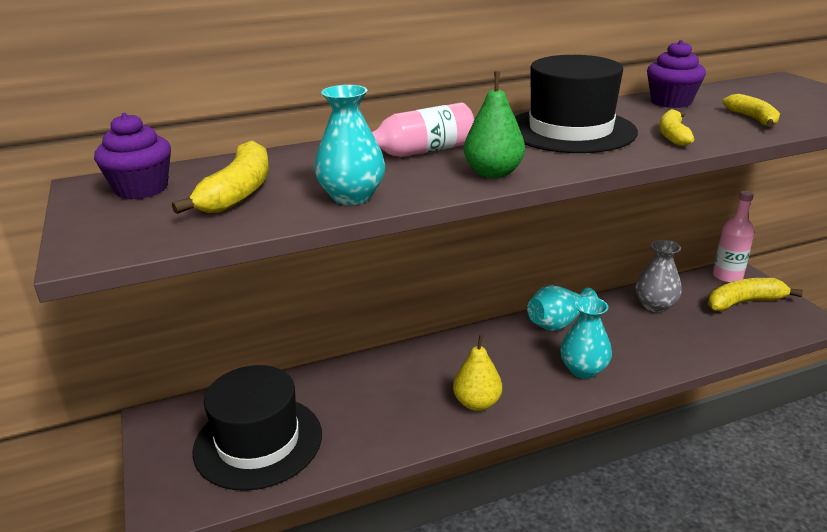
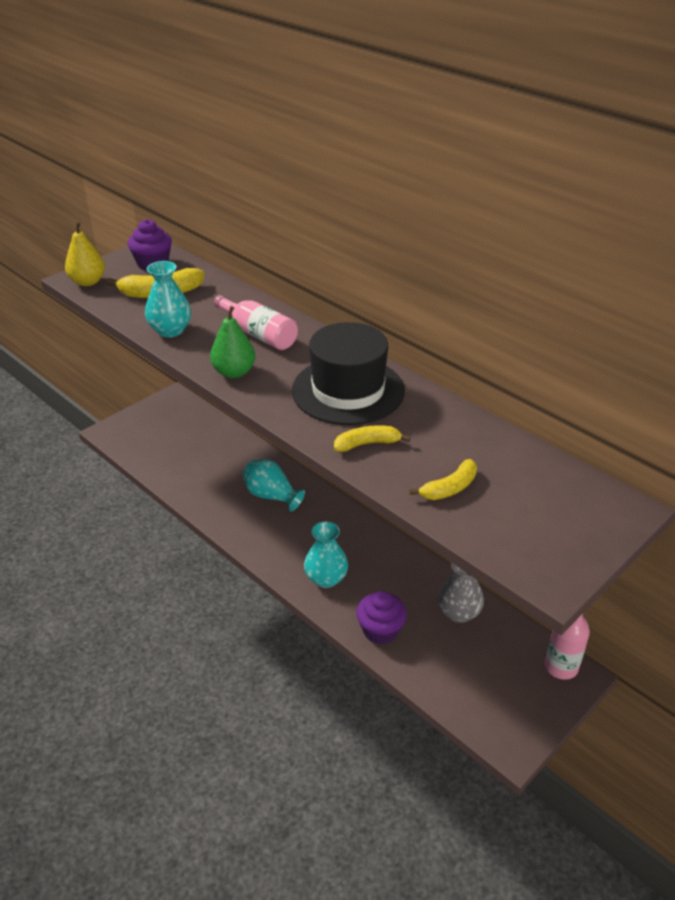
camera: 65 degrees right, 10 degrees up
black hat [192,365,322,491] -> none
yellow pear [453,334,502,411] -> yellow pear moved to [65,222,105,286]
turquoise vase [527,285,598,331] -> turquoise vase moved to [243,459,305,511]
purple cupcake [647,40,706,108] -> purple cupcake moved to [356,591,407,644]
yellow banana [708,278,803,312] -> none

